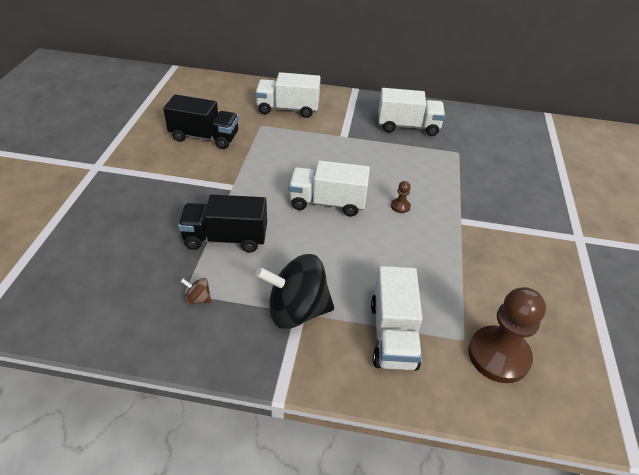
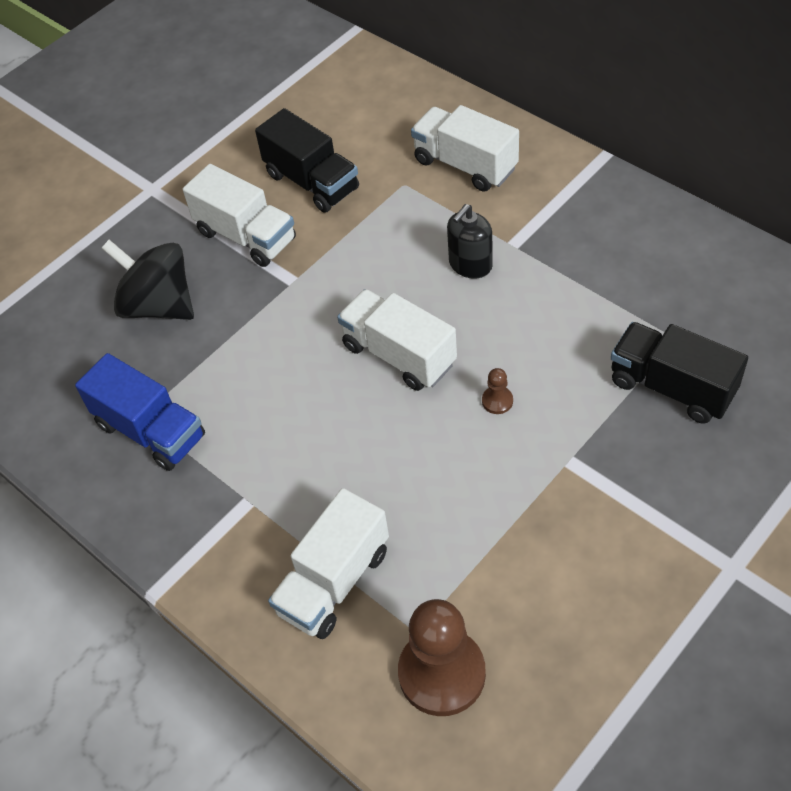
camera: 40 degrees right, 10 degrees up
black truck [178,195,267,253] -> black truck moved to [611,322,748,424]
brown spinning top [181,278,212,304] -> blue truck [75,353,205,471]
black spinning top [255,254,334,329] -> black spinning top moved to [101,240,194,320]
white truck [378,88,445,136] -> white truck moved to [183,164,296,267]
none -> black soap dispenser [447,204,493,279]

